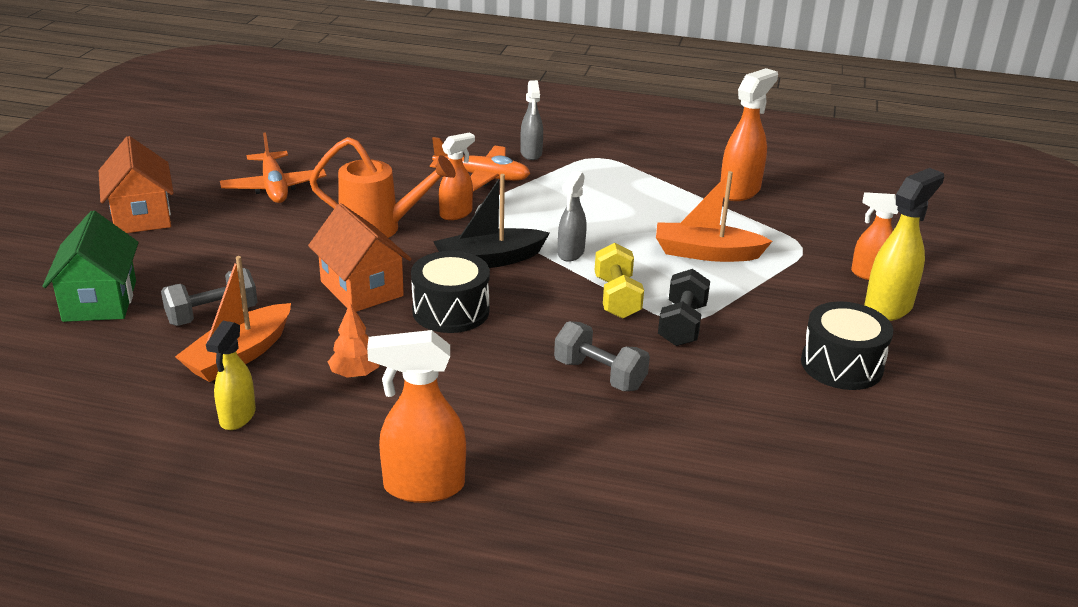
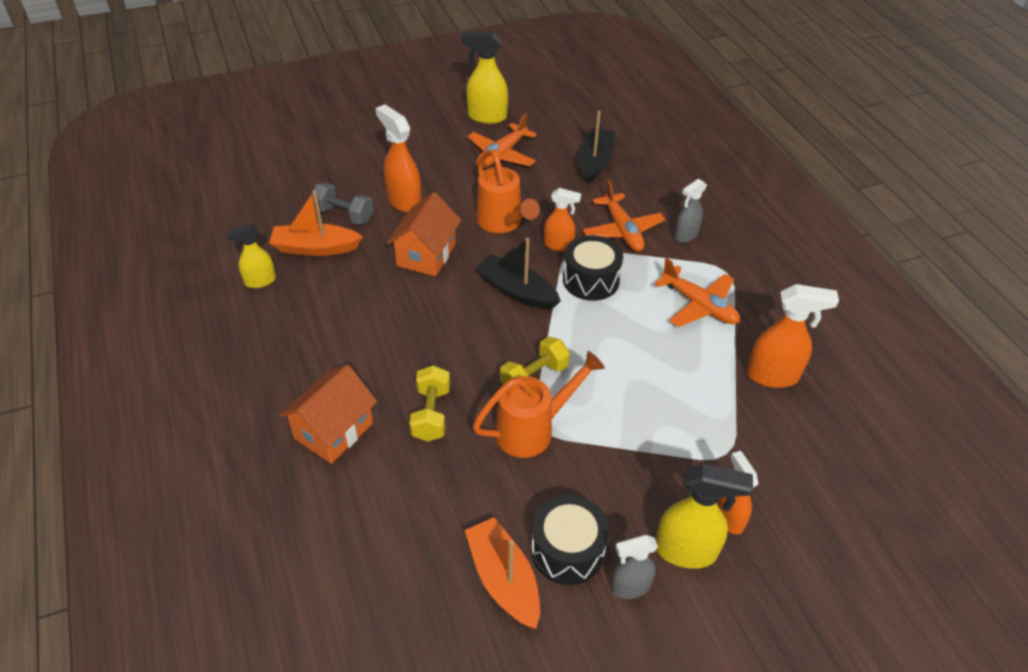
camera: 55 degrees right, 15 degrees up
green house [42,211,139,322] -> none
orange house [99,136,174,233] -> orange house moved to [279,365,377,464]
orange tree [328,303,379,378] -> none
orange spray bottle [367,330,466,503] -> orange spray bottle moved to [376,104,421,213]
black drum [411,251,490,333] -> black drum moved to [563,235,623,301]
grey dumbbell [554,321,650,391] -> yellow dumbbell [409,365,450,442]
grey spray bottle [558,171,587,262] -> grey spray bottle moved to [611,535,658,599]
orange boat [656,171,773,262] -> orange boat moved to [464,517,540,629]
black dumbbell [658,269,710,346] -> orange watering can [473,351,605,458]
none -> yellow spray bottle [461,31,508,124]
none -> black boat [578,111,615,184]
none -> orange plane [655,258,740,327]

